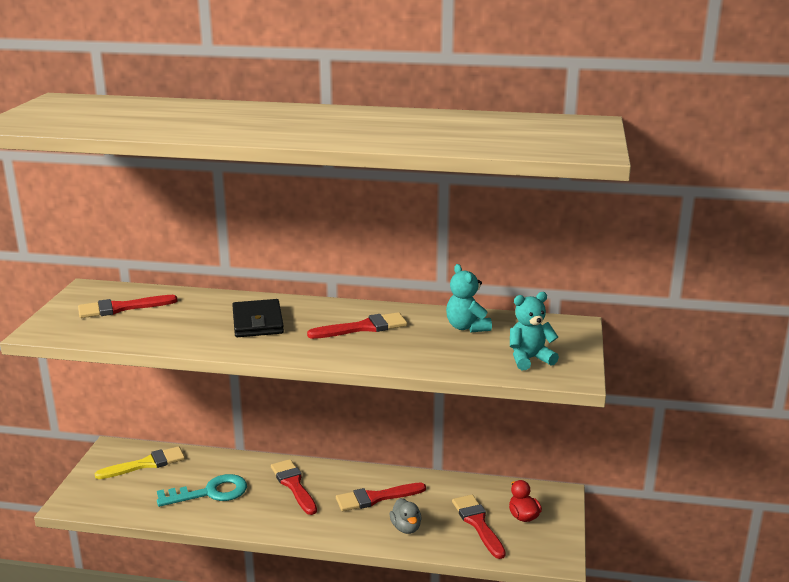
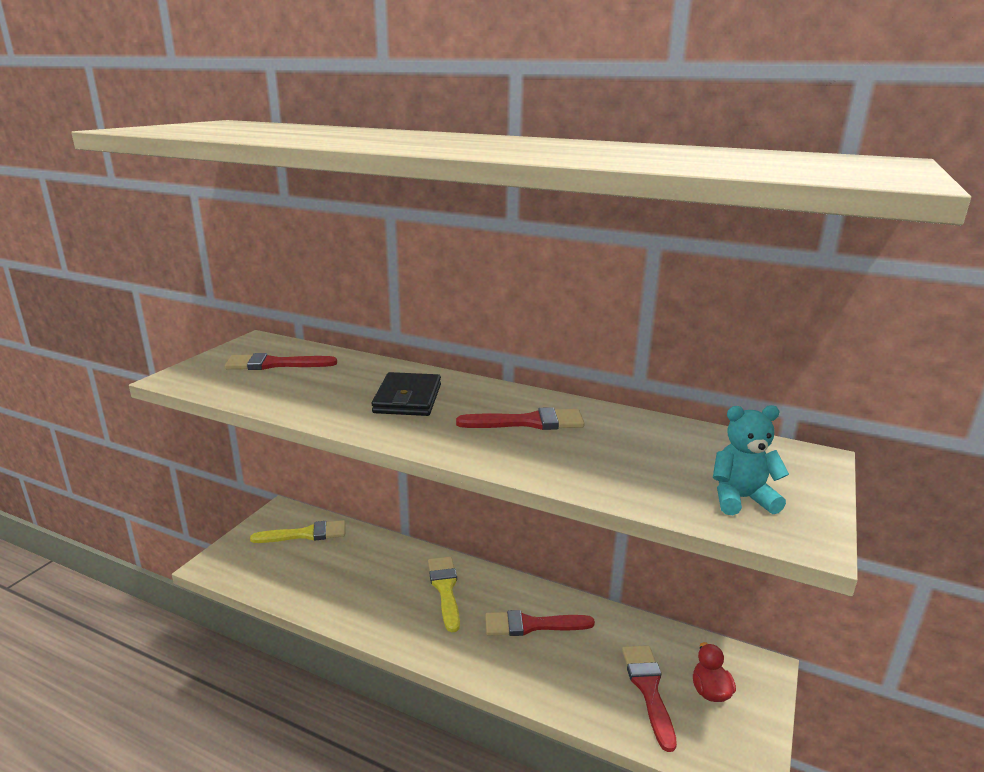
camera: 15 degrees right, 0 degrees up
turquoise key [157,474,247,507] -> none
red brush [271,459,317,515] -> yellow brush [428,557,460,632]
grey duck [390,498,422,534] -> none
turquoise teddy bear [446,264,492,333] -> none

